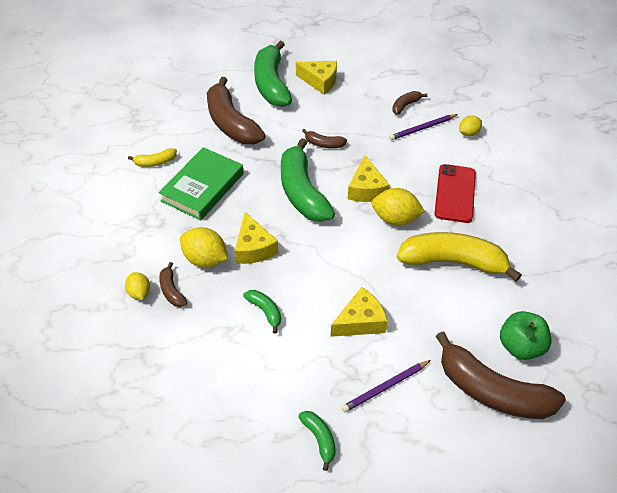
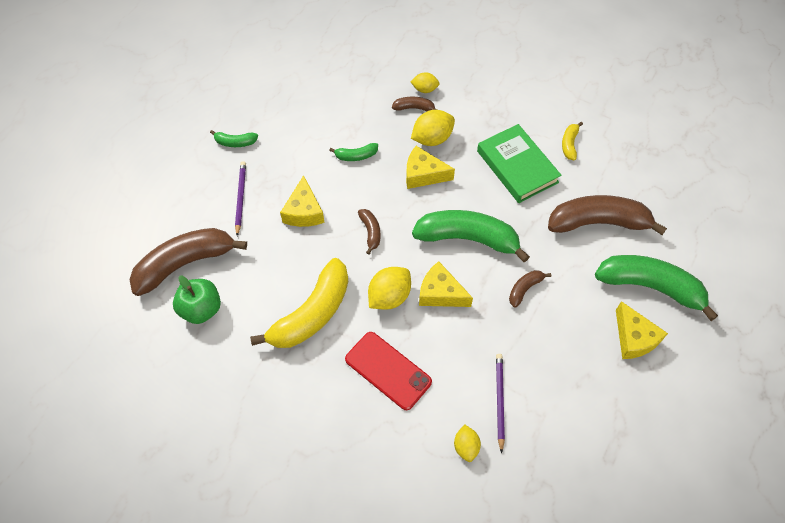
camera: 120 degrees right, 10 degrees up
yellow cheese [296,61,337,94] -> yellow cheese turned 75 degrees counterclockwise [616,301,668,359]
brown banana [392,91,427,115] -> brown banana moved to [358,209,380,255]

